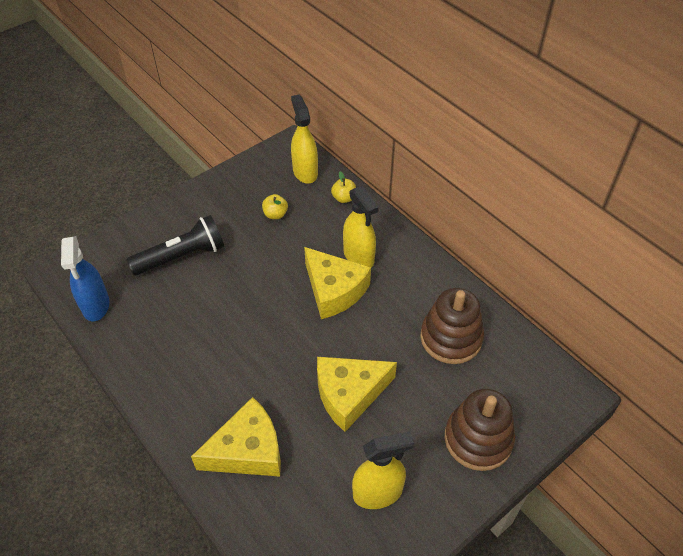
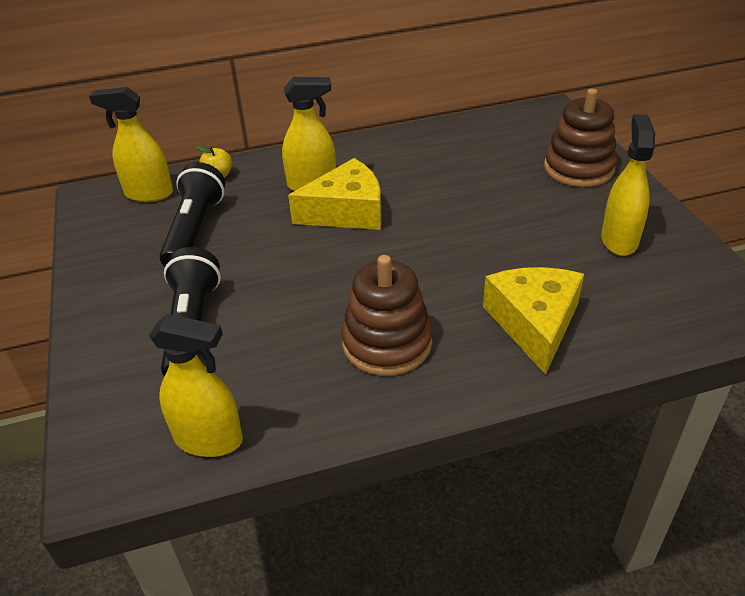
camera: 65 degrees left, 10 degrees down
blue spray bottle [61,236,109,321] -> yellow spray bottle [149,314,243,457]
yellow apple [262,194,288,219] -> black flashlight [159,162,225,267]
yellow cheese [317,357,397,432] -> none
brown stacking toy [420,288,484,364] -> brown stacking toy moved to [341,255,433,376]

